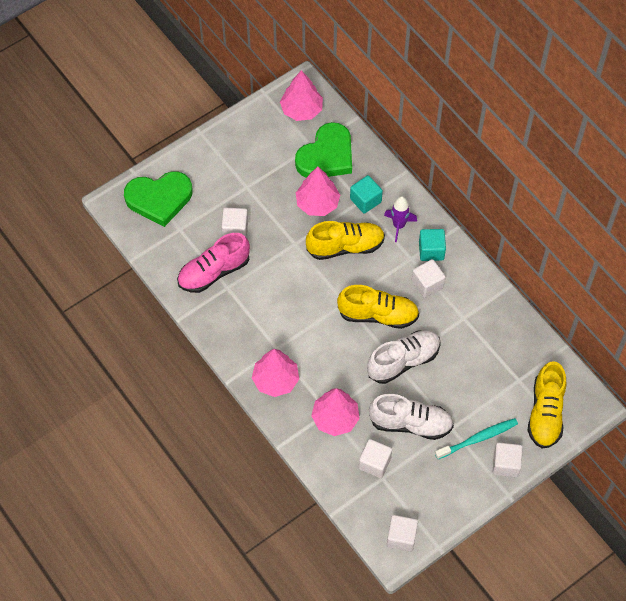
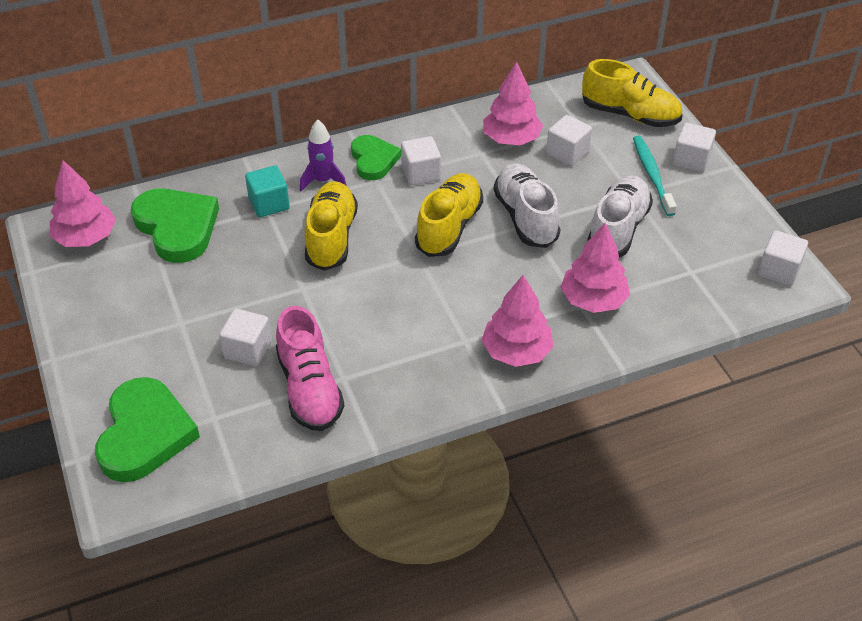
camera: 75 degrees left, 15 degrees down
pink tree [296,167,340,216] -> pink tree moved to [483,62,543,145]
white cube [359,439,392,478] -> white cube moved to [546,115,592,166]
turquoise cube [419,229,446,261] -> green heart [351,135,401,180]

